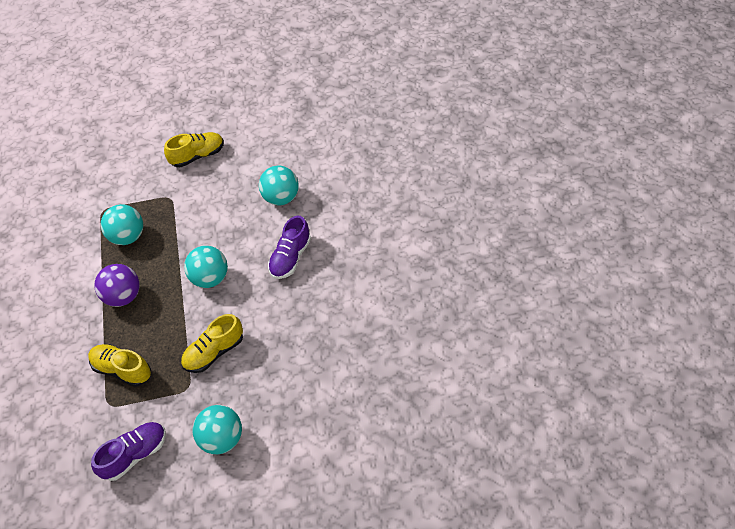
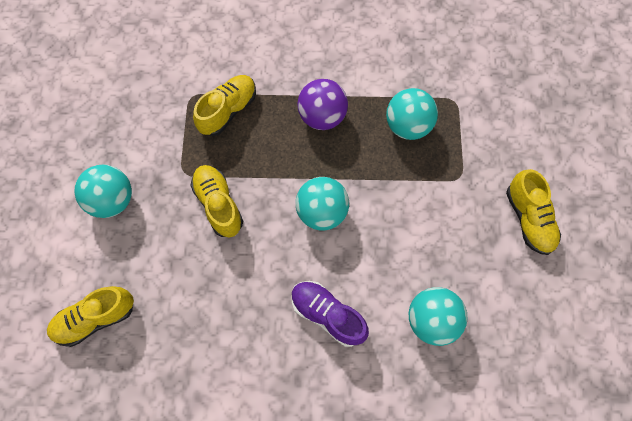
camera: 100 degrees right, 15 degrees up
purple shoe [91,422,166,481] -> none
none -> yellow shoe [47,286,134,347]

